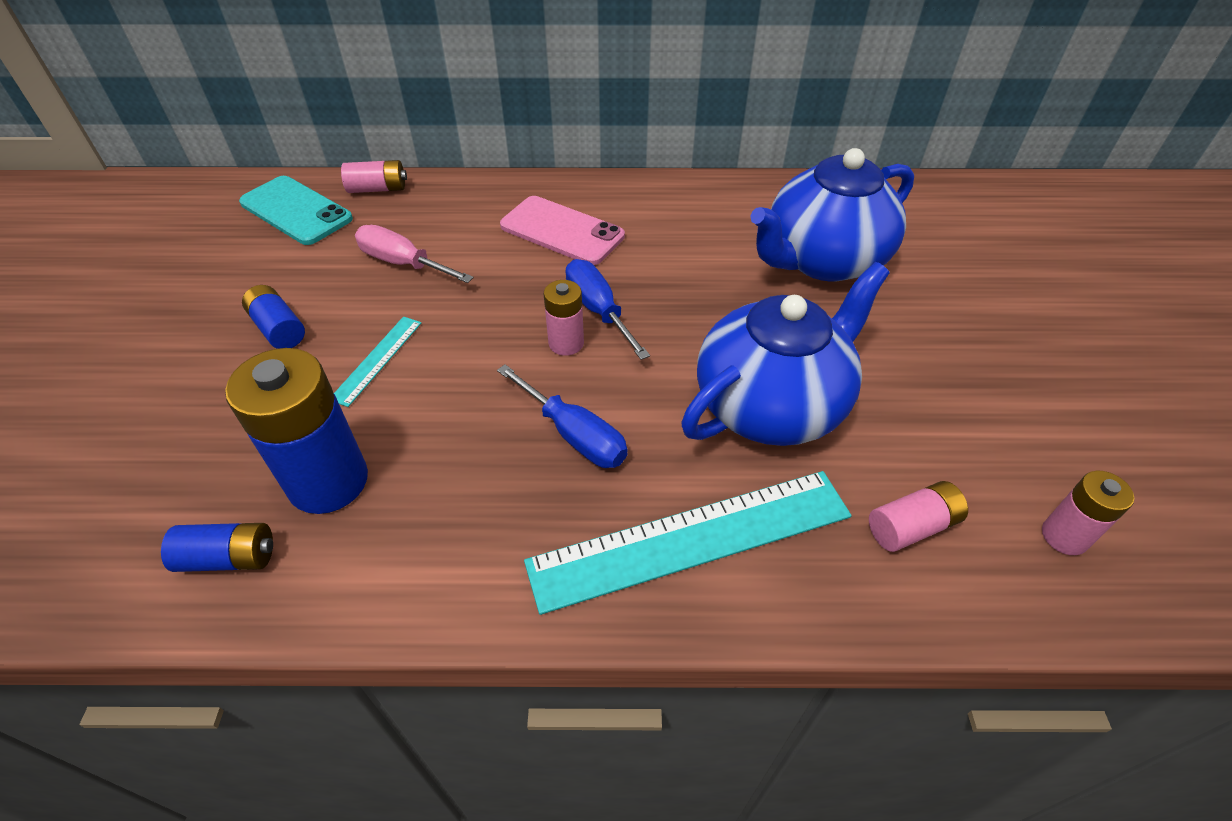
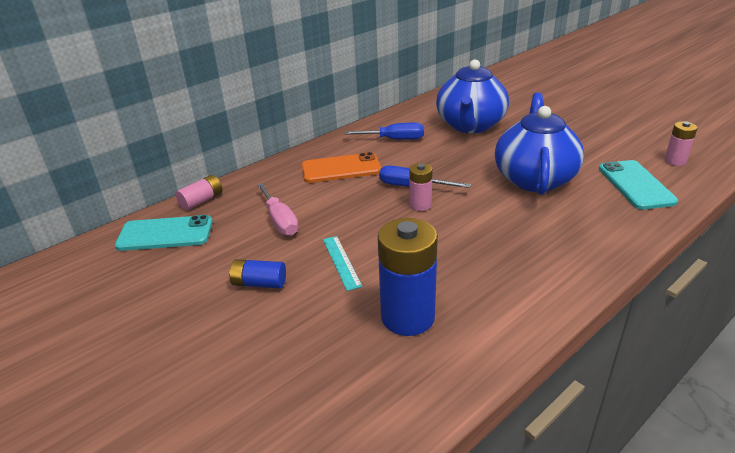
camera: 40 degrees left, 15 degrees down
blue battery [161,523,273,572] -> none
pink screwdriver [355,225,474,283] -> pink screwdriver turned 105 degrees counterclockwise [257,183,299,236]
blue screwdriver [497,364,628,468] -> blue screwdriver moved to [344,123,424,140]
pink phone [500,196,625,265] -> orange phone [302,152,381,183]
turquoise ruler [524,471,852,615] -> none
pink battery [869,481,968,552] -> turquoise phone [599,160,678,210]

